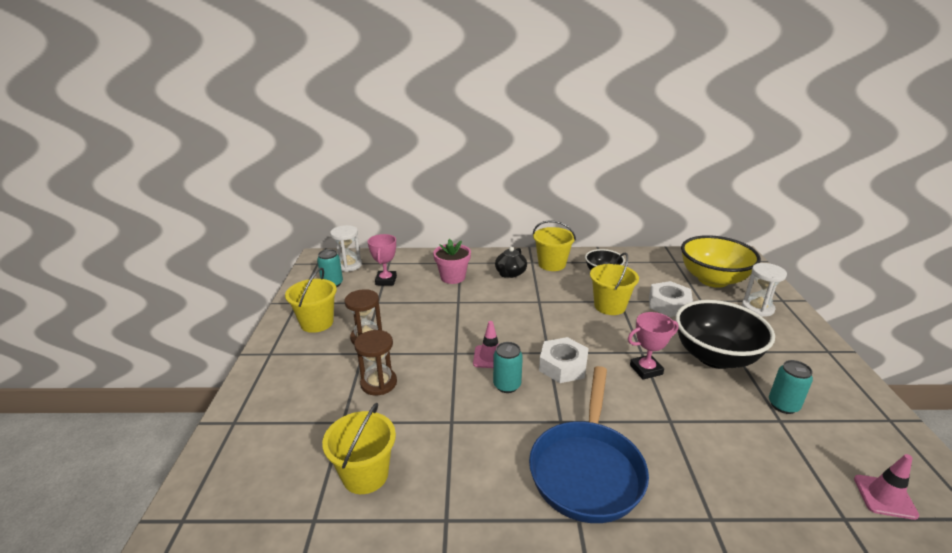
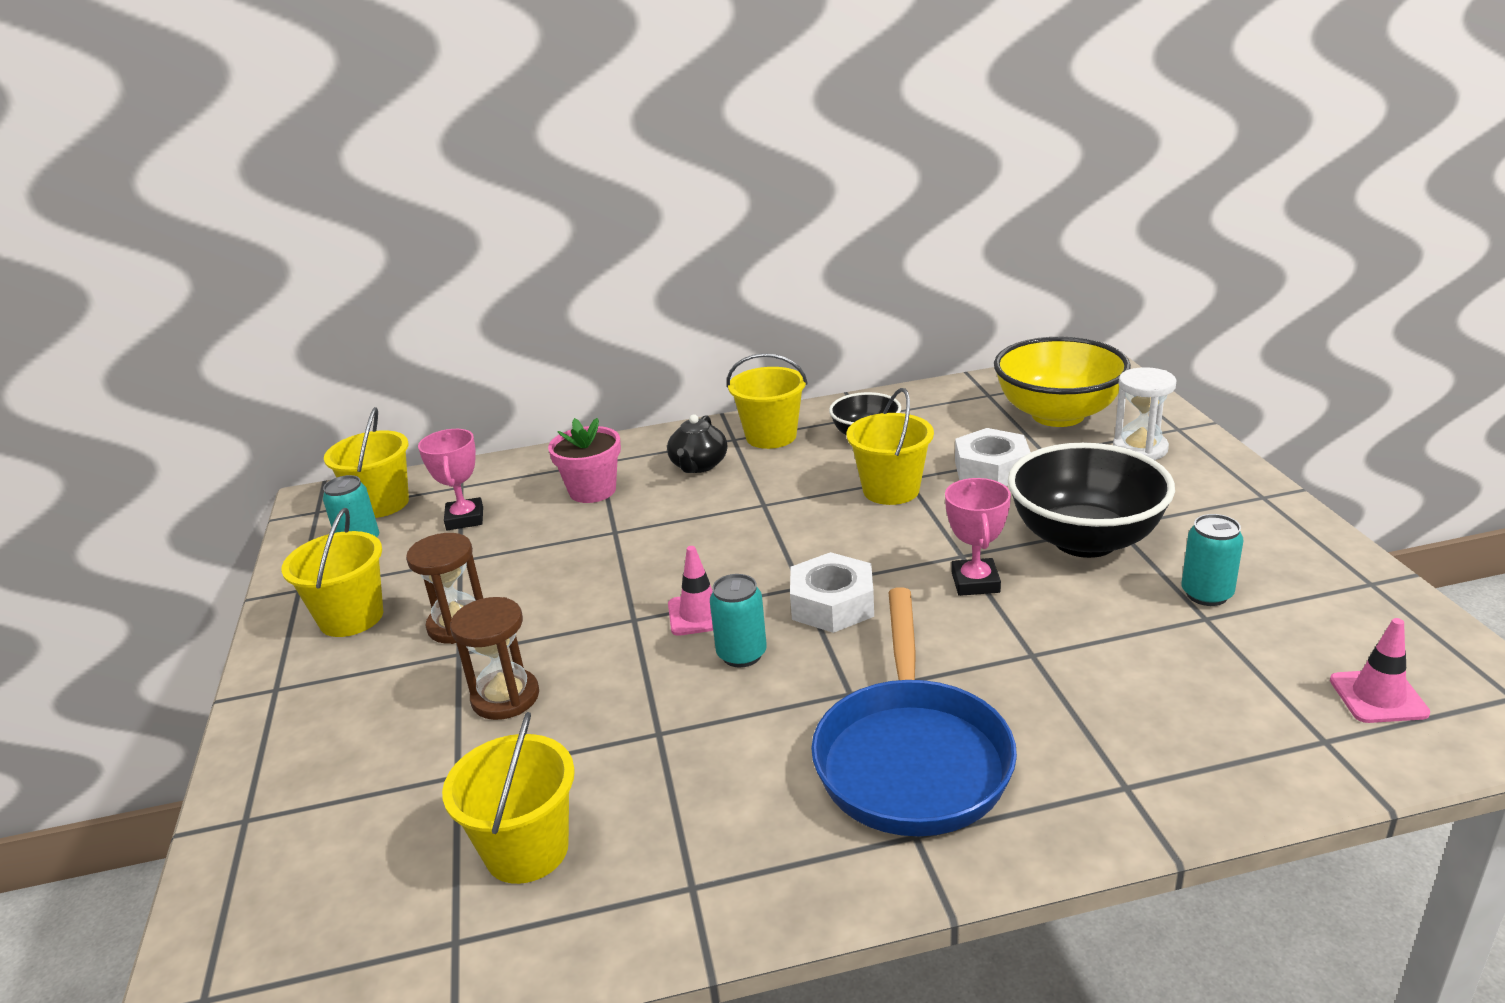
camera: 10 degrees left, 0 degrees up
white hourglass [330,225,362,272] -> yellow bucket [324,407,409,518]
pink trophy [628,312,679,380] -> pink trophy turned 60 degrees counterclockwise [945,478,1011,596]

